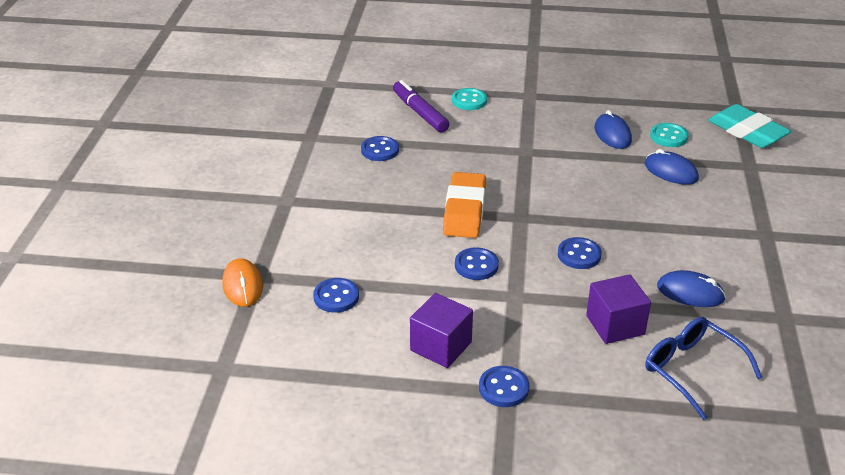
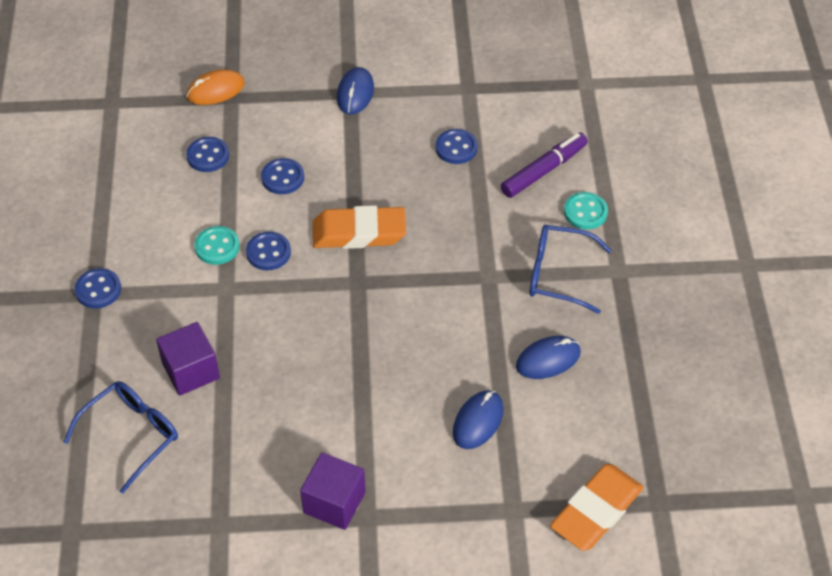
camera: 80 degrees right, 15 degrees up
purple cube [410,293,473,368] -> purple cube moved to [300,452,366,530]
blue button [558,237,602,269] -> blue button moved to [261,158,304,194]
turquoise button [650,123,689,147] -> turquoise button moved to [194,226,240,265]
blue mouse [657,270,726,307] -> blue mouse moved to [337,67,374,114]
turquoise eraser [708,104,792,148] -> orange eraser [550,464,644,551]
none -> blue glasses [530,225,612,314]

